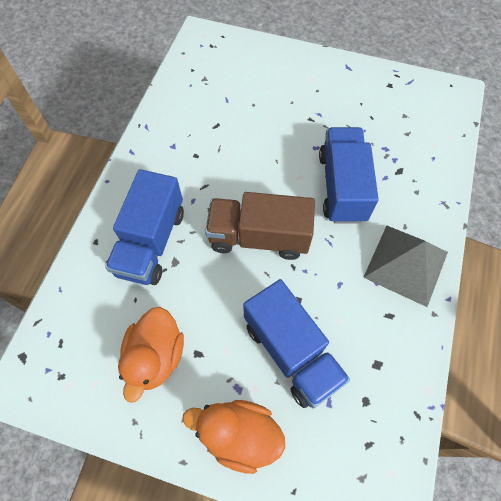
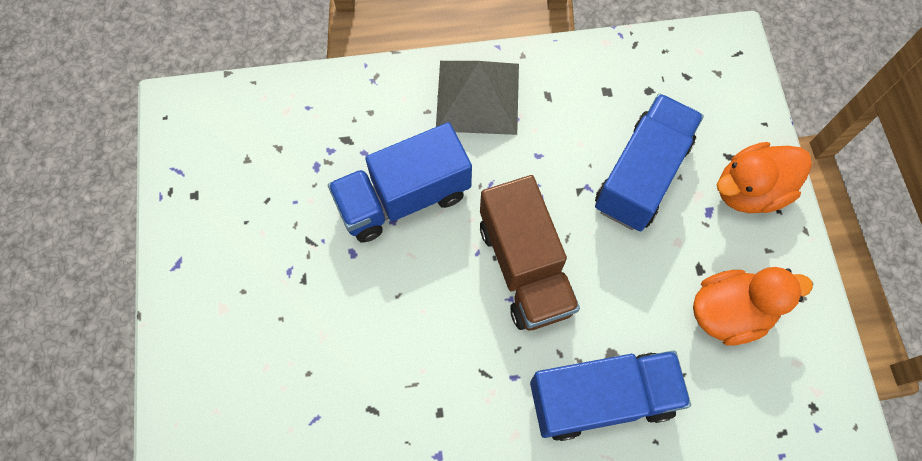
camera: 115 degrees left, 5 degrees up
orange duck [183,400,285,474] -> orange duck turned 75 degrees clockwise [717,142,812,213]

